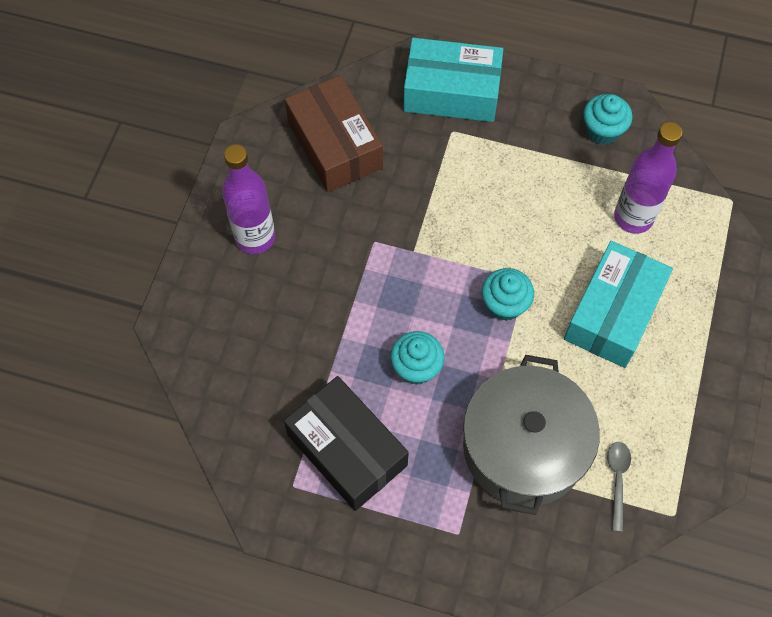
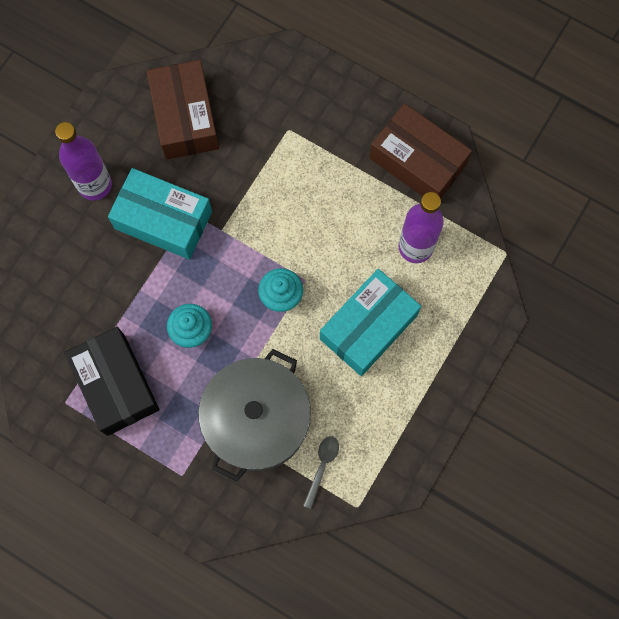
camera: 15 degrees right, 10 degrees up
turquoise box [403,38,503,122] -> turquoise box moved to [108,168,212,260]
turquoise cupcake [583,94,633,145] -> brown box [369,103,472,198]

